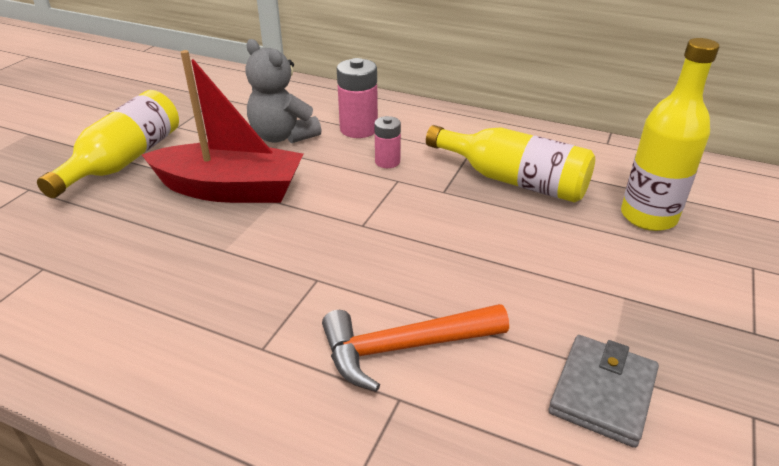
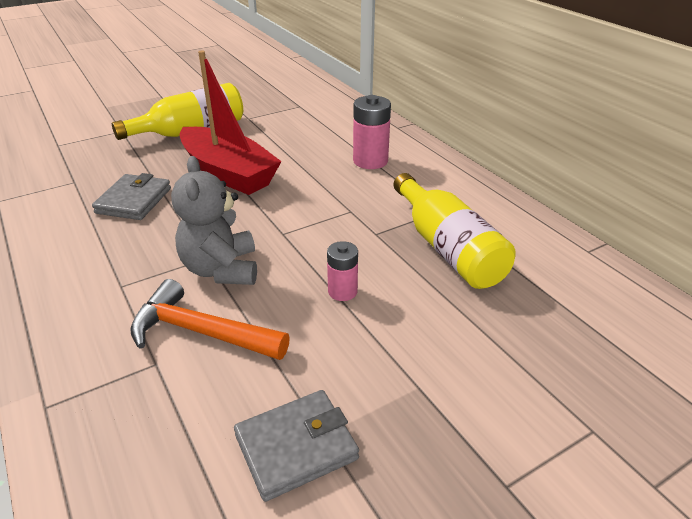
camera: 35 degrees right, 0 degrees up
grey teddy bear [246,39,321,143] -> grey teddy bear moved to [171,156,257,285]
pink battery [374,116,401,168] -> pink battery moved to [327,241,358,301]
yellow bottle [621,38,719,231] -> none
none -> grey wallet [92,173,171,220]

